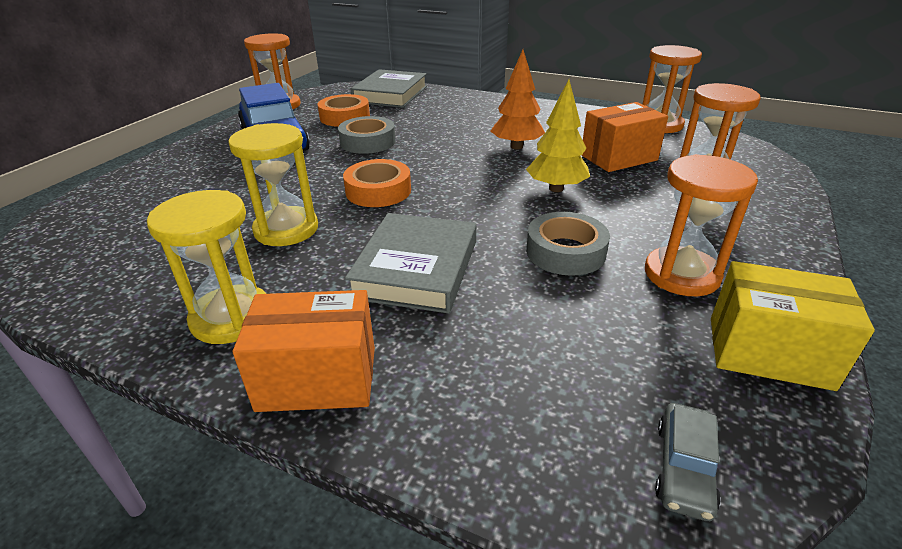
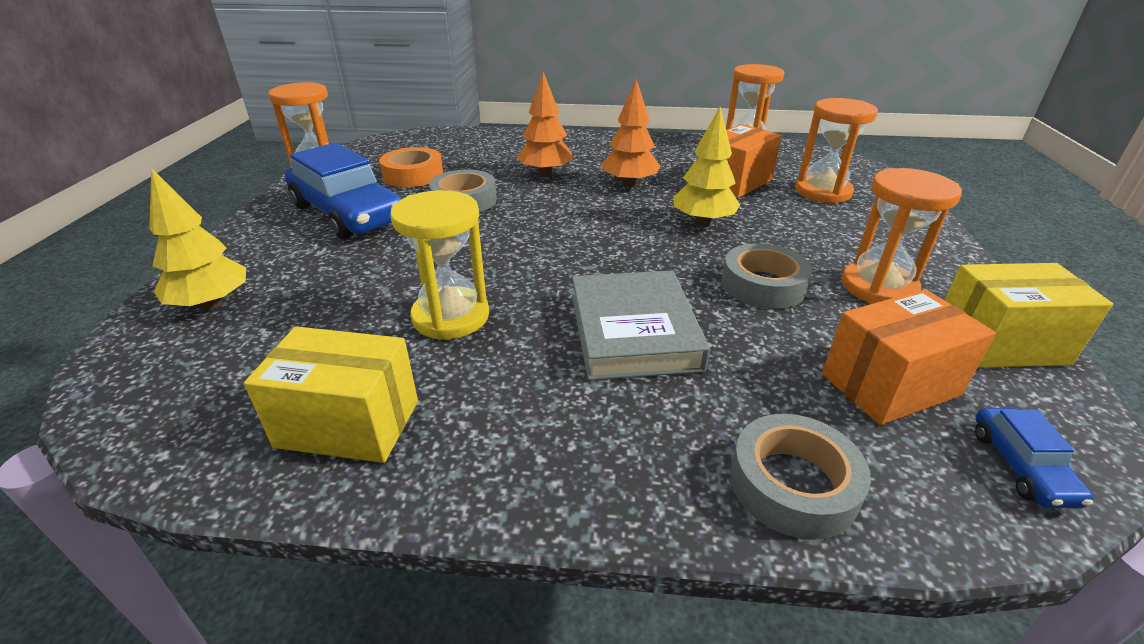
camera: 20 degrees left, 0 degrees up
yellow hourglass [147,190,267,344] -> none
orange box [233,290,375,412] -> orange box moved to [822,289,996,425]
orange tape [343,159,411,207] -> none
grey book [350,69,427,108] -> none
grey car [655,403,721,521] -> blue car [975,408,1094,508]
none -> yellow tree [149,168,246,310]
none -> yellow box [244,326,418,463]
none -> orange tree [517,72,573,176]
none -> grey tape [730,414,871,540]

